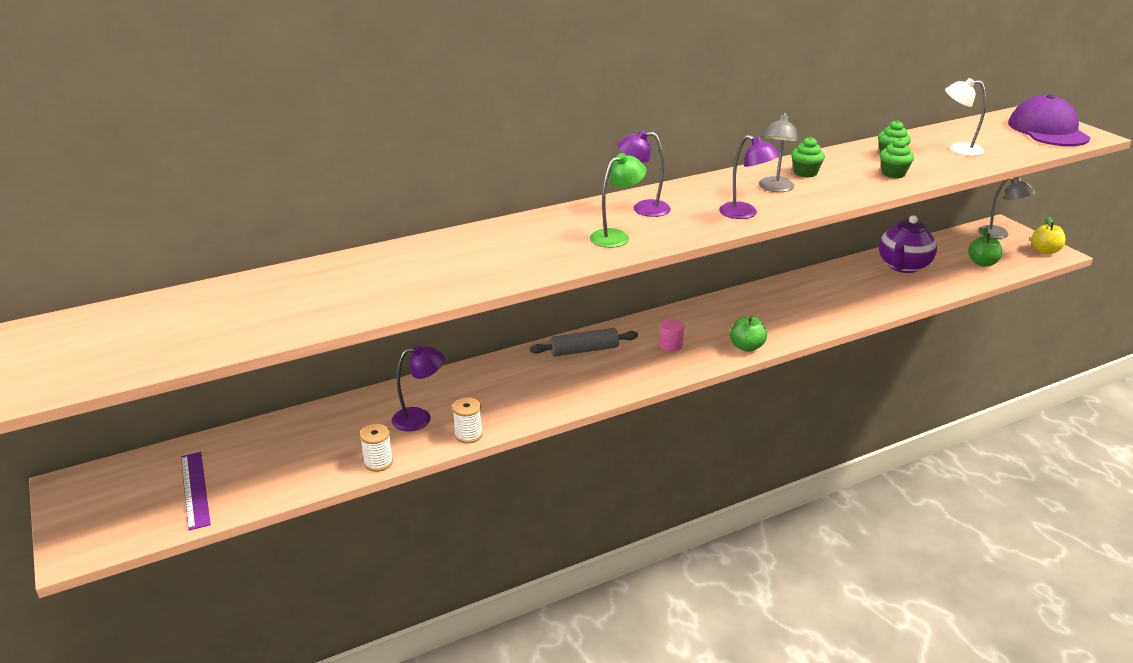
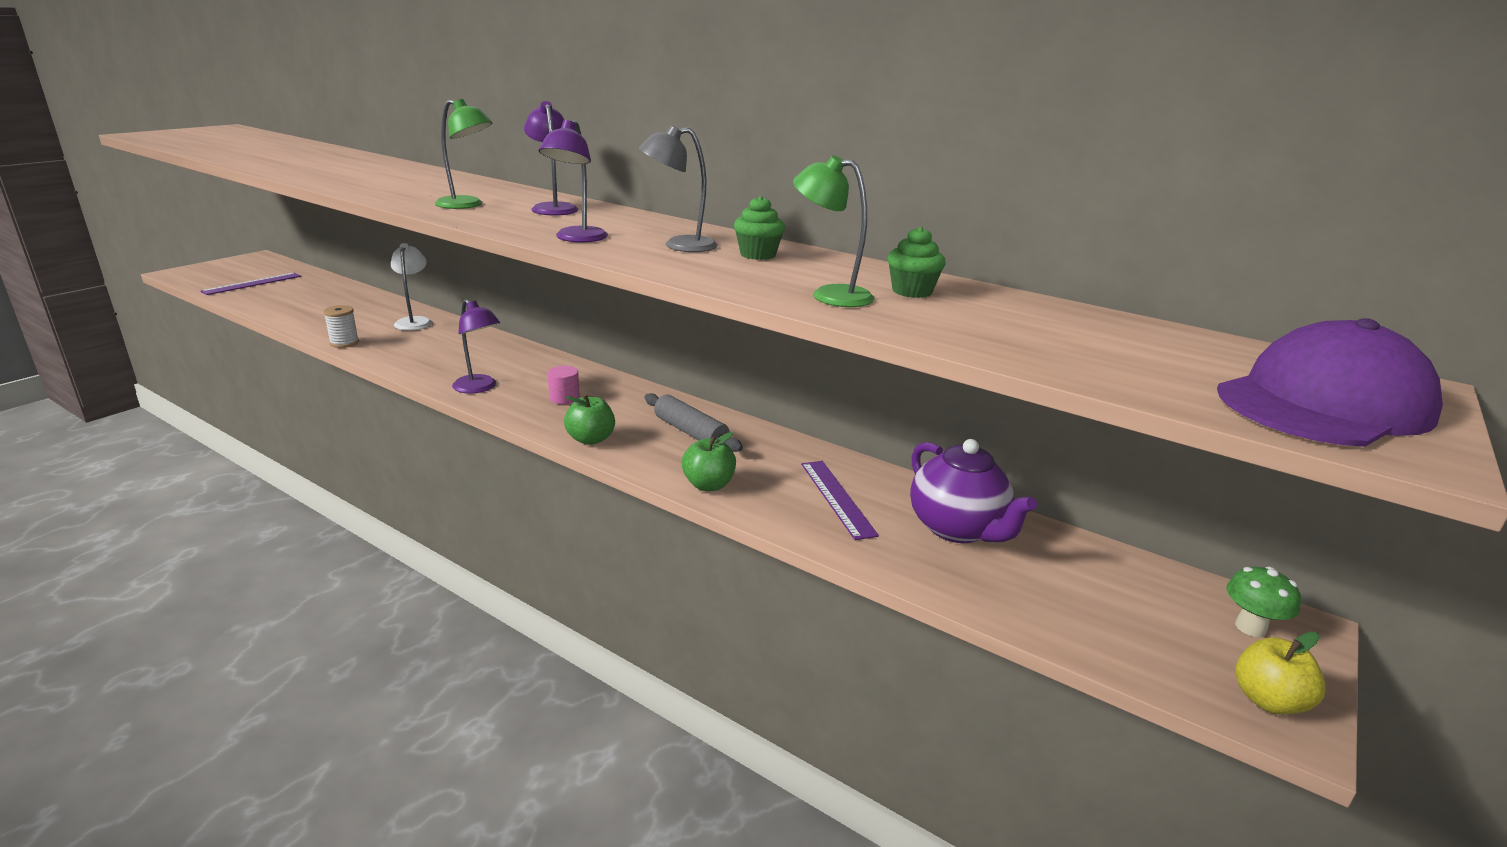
camera: 60 degrees right, 5 degrees down
white spool [360,424,393,472] -> none
purple lamp [392,345,444,432] -> purple lamp moved to [452,299,500,394]
grey rolling pin [530,328,638,356] -> grey rolling pin moved to [644,393,743,452]
purple teapot [879,215,937,273] -> purple teapot turned 120 degrees counterclockwise [910,439,1037,543]
green cupcake [880,138,914,178] -> green lamp [793,155,874,307]
white lamp [945,78,986,156] -> white lamp moved to [391,243,432,331]
green apple [968,228,1002,267] -> green apple moved to [682,432,736,491]
grey lamp [979,177,1035,239] -> green mushroom [1226,567,1301,637]
none -> purple ruler [801,461,879,540]

